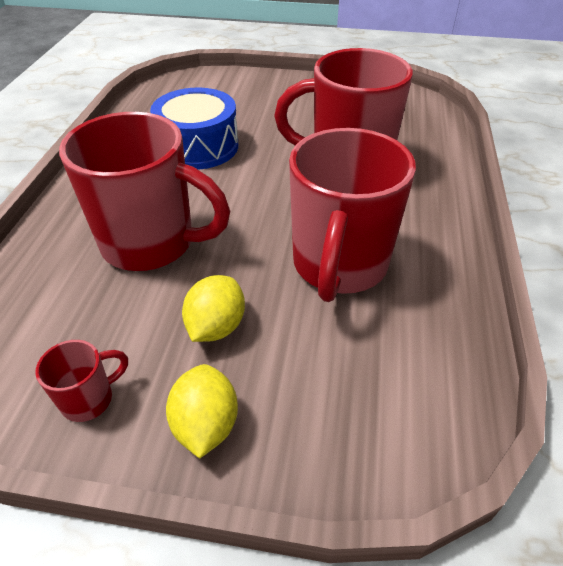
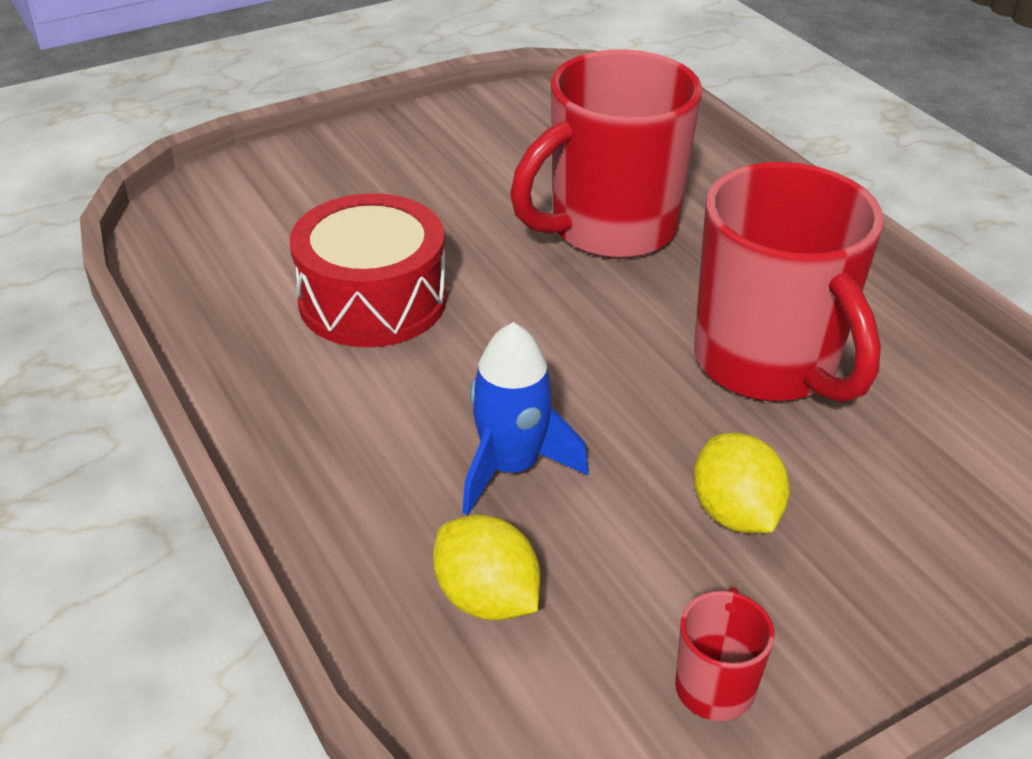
camera: 40 degrees left, 5 degrees down
red mug [59,112,230,271] -> blue rocket [462,322,589,515]
blue drum [150,88,238,170] -> red drum [290,193,447,347]
yellow lemon [166,364,238,459] -> yellow lemon moved to [433,515,540,620]

